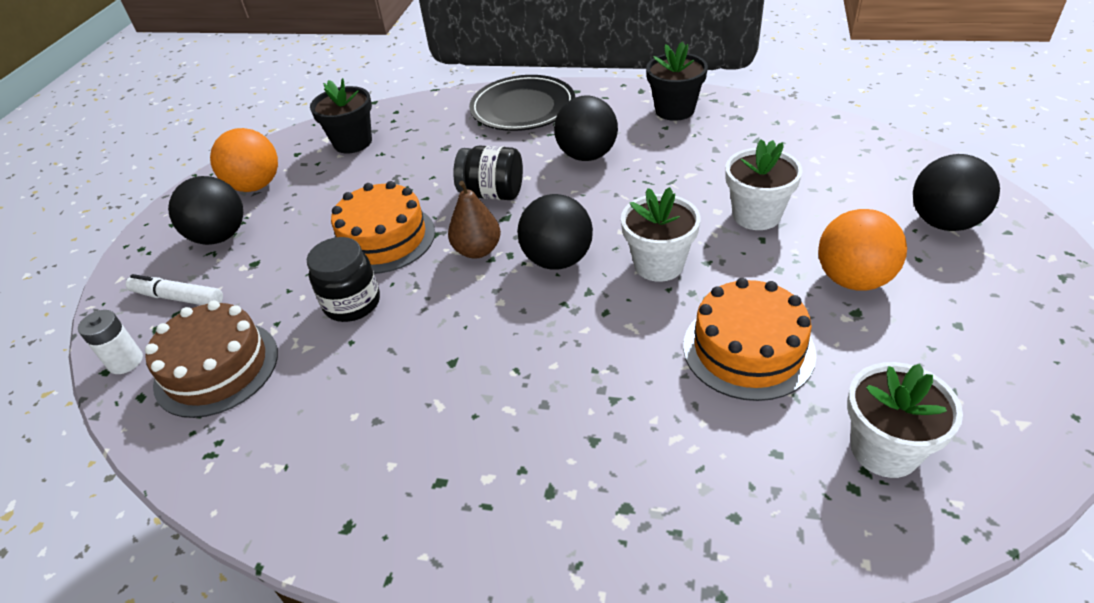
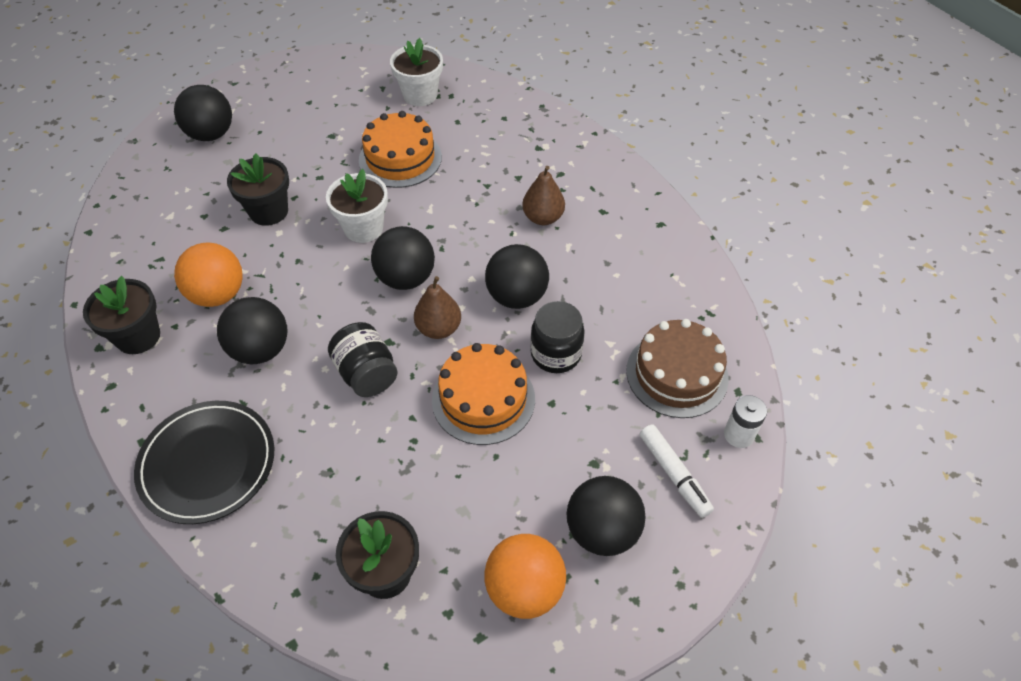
camera: 140 degrees left, 10 degrees up
white flower pot [726,139,803,230] -> black flower pot [227,154,289,226]
orange ball [818,209,907,291] -> orange ball moved to [174,243,243,307]
none -> black ball [485,244,549,309]
none -> brown pear [522,166,565,225]

